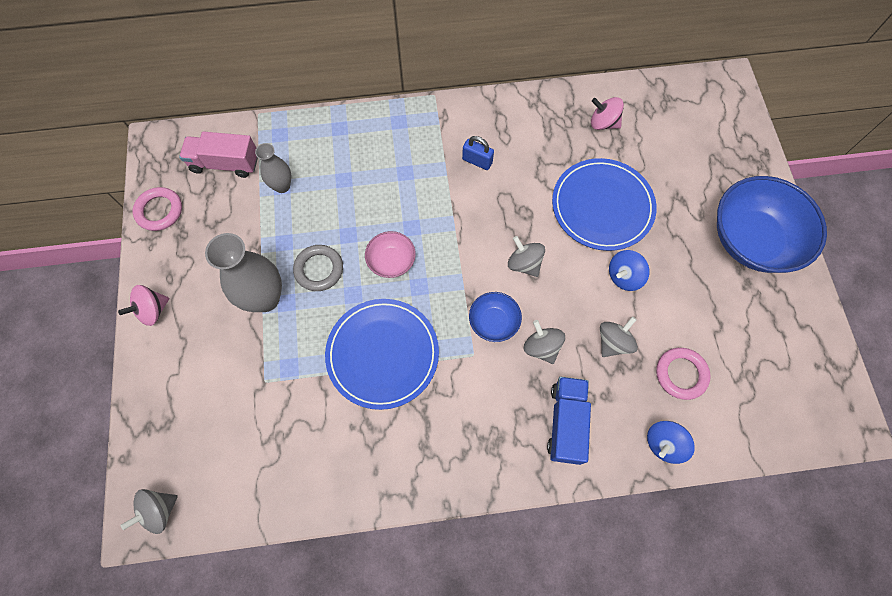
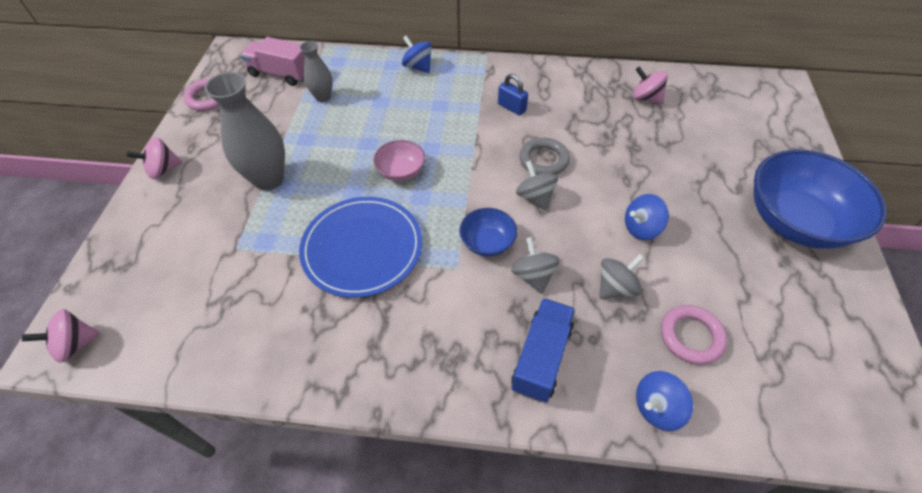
camera: 15 degrees right, 15 degrees down
grey spinning top [121,489,178,534] -> pink spinning top [22,309,100,363]
grey ring [293,245,343,291] -> grey ring moved to [519,138,570,175]
blue plate [552,158,657,251] -> none
none -> blue spinning top [402,35,432,73]

